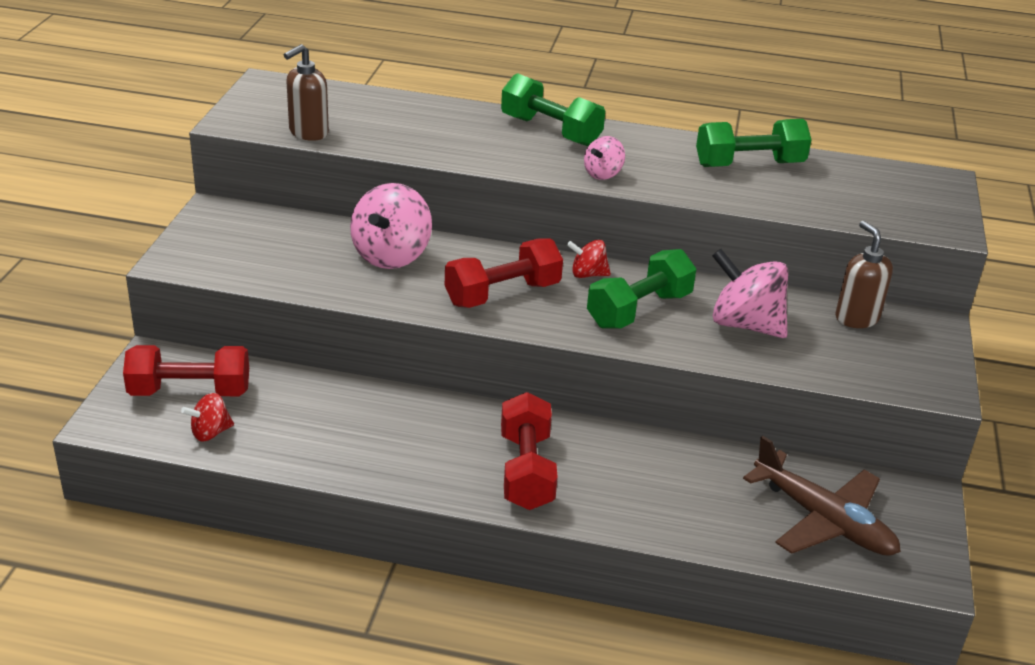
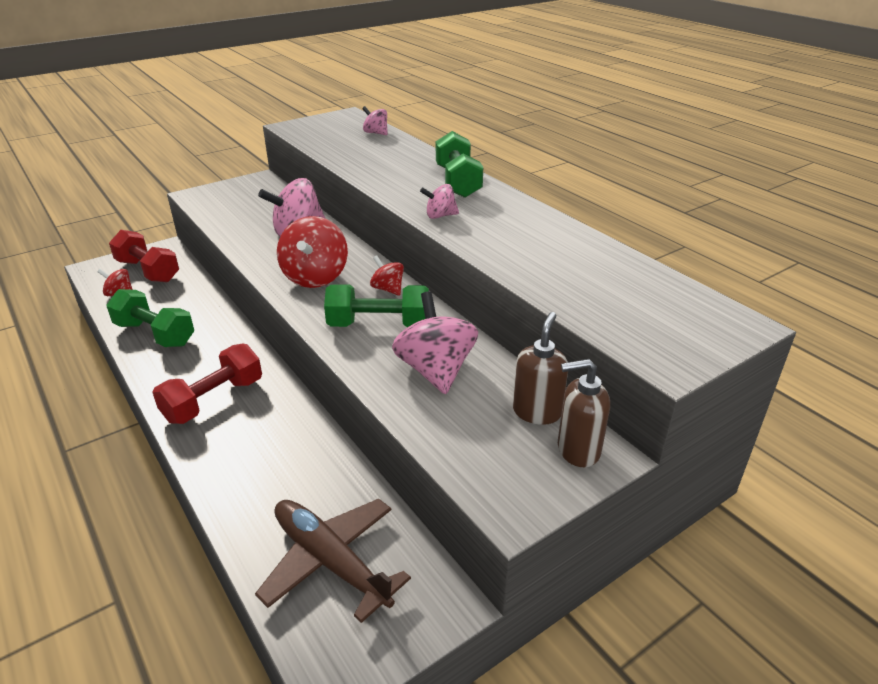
camera: 45 degrees right, 0 degrees up
brown soap dispenser [284,44,329,141] -> brown soap dispenser moved to [558,359,610,467]
red dumbbell [445,238,563,308] -> red spinning top [277,216,348,288]
green dumbbell [696,119,812,167] -> green dumbbell moved to [106,289,194,347]
brown plane [743,436,901,556] -> brown plane turned 135 degrees clockwise [255,499,411,623]
none -> pink spinning top [362,106,388,135]

